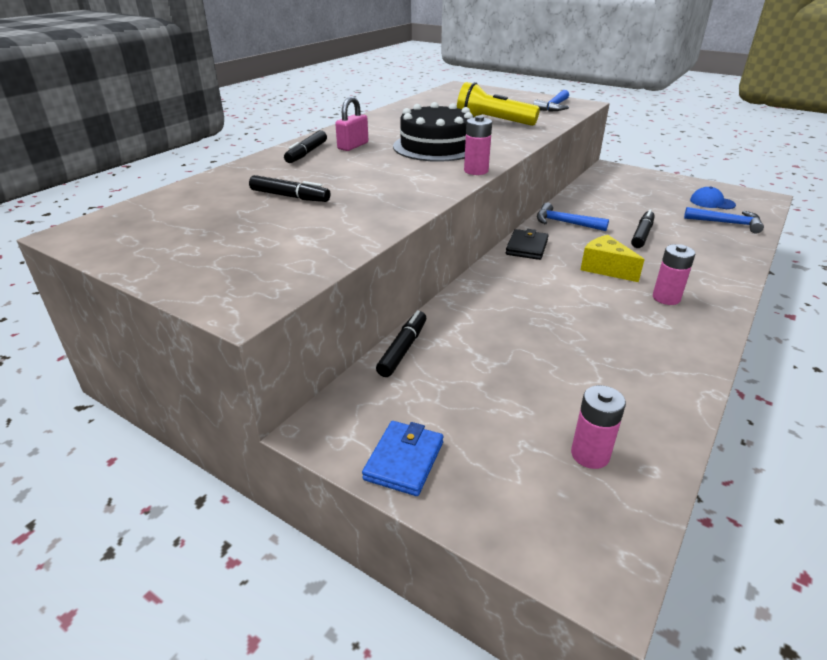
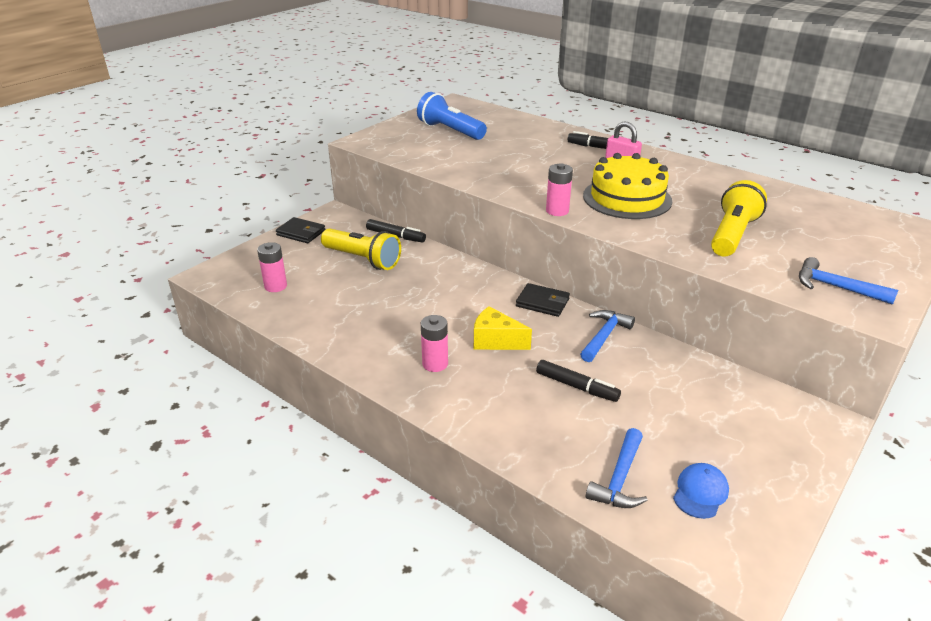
camera: 95 degrees right, 0 degrees up
black marker [249,175,330,202] -> none
blue wallet [362,421,443,496] -> black wallet [276,217,325,243]
black cake [393,102,474,162] -> yellow cake [583,153,672,219]
yellow cheese [581,235,645,282] -> yellow cheese turned 120 degrees counterclockwise [474,306,532,350]
none -> yellow flashlight [321,228,401,270]
none -> blue flashlight [417,92,487,140]

